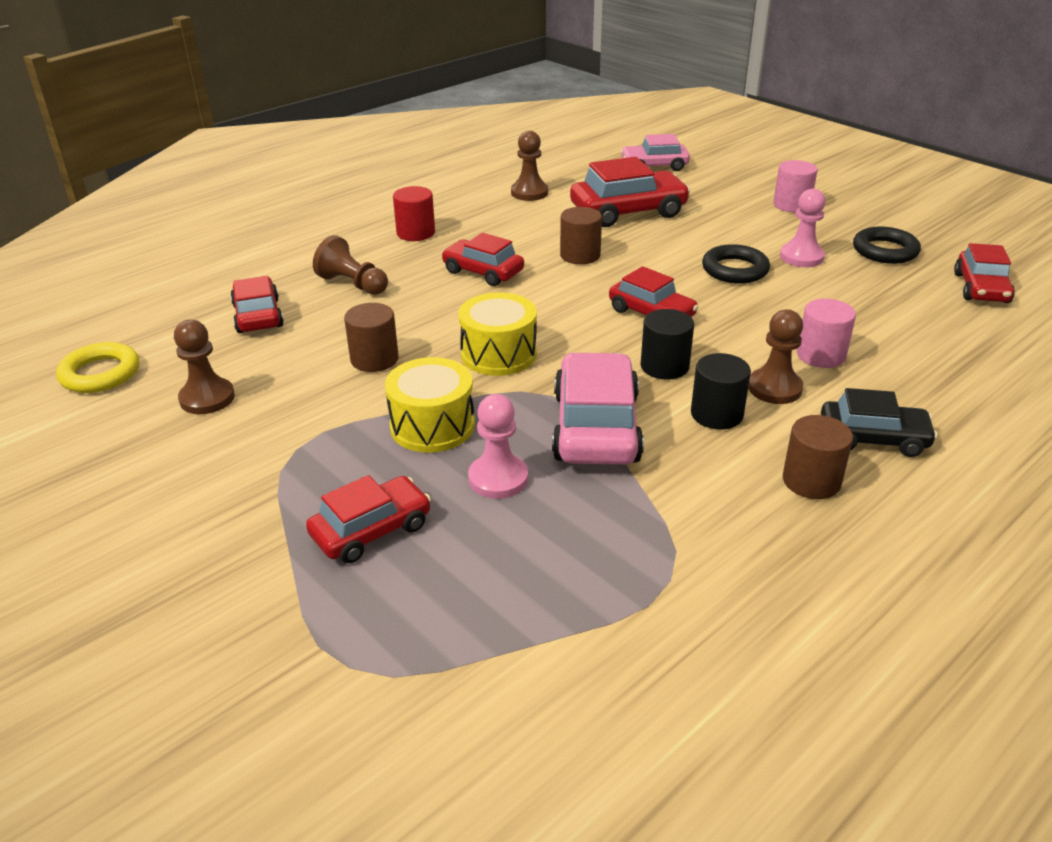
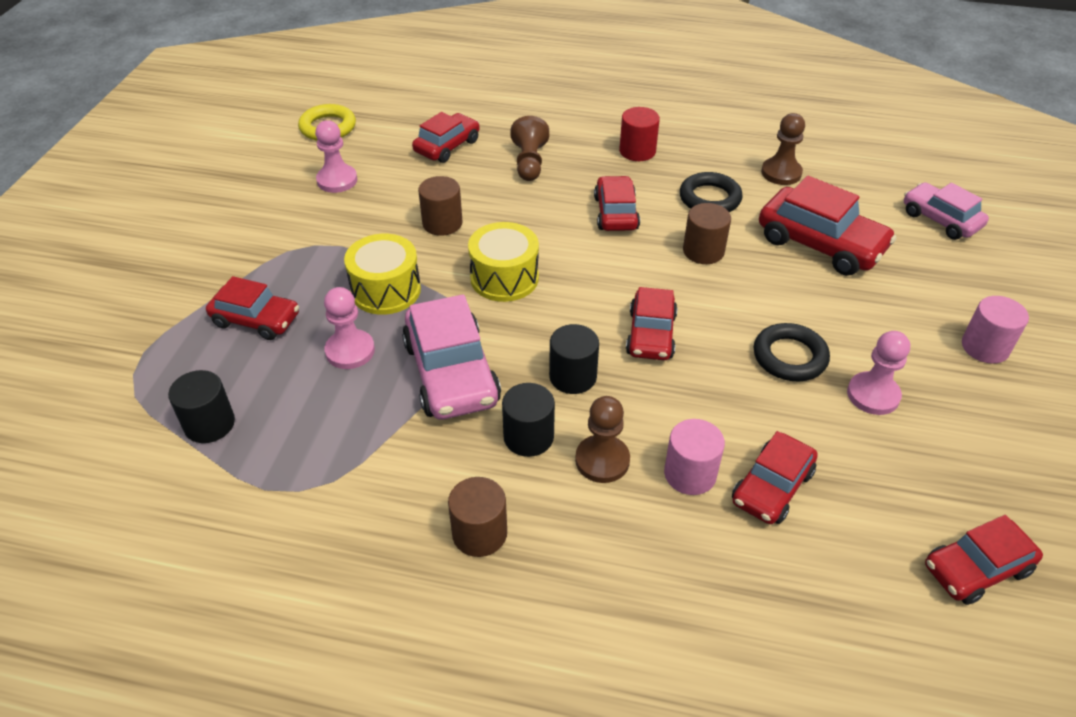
camera: 55 degrees right, 10 degrees up
brown pawn [174,320,235,414] -> pink pawn [315,120,357,193]
pink car [552,352,644,465] -> pink car turned 105 degrees clockwise [402,294,501,420]
black car [821,388,937,457] -> none
black ring [853,227,921,264] -> black ring moved to [680,172,743,212]
none -> black cylinder [168,370,235,443]
none -> red car [732,431,818,524]

